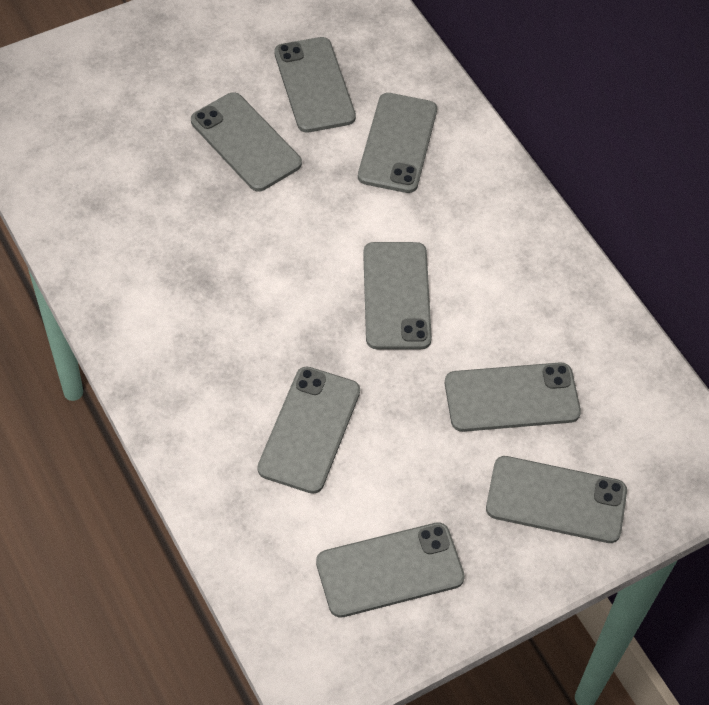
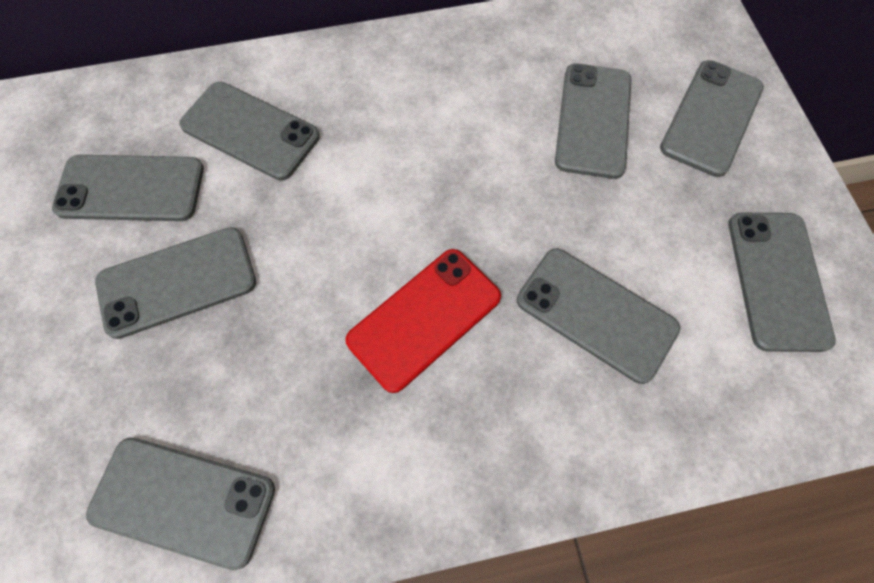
camera: 70 degrees left, 10 degrees up
grey phone [363,242,432,349] -> grey phone moved to [86,437,275,570]
none -> red phone [345,249,501,393]

